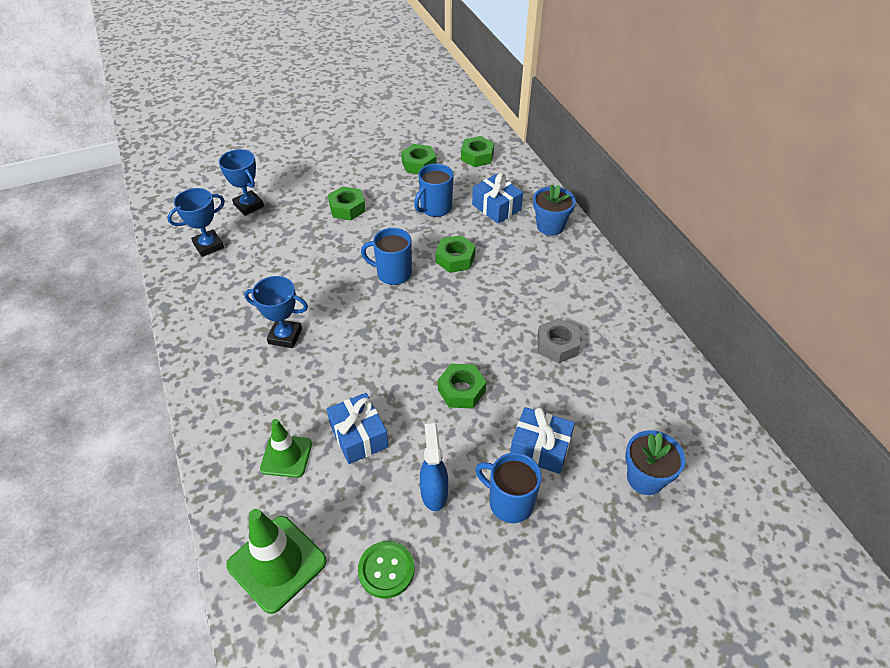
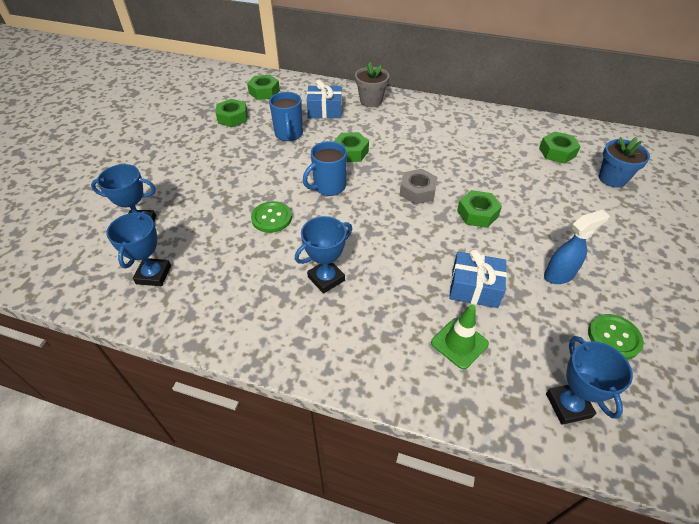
camera: 50 degrees left, 0 degrees up
green traffic cone [226,509,327,614] -> blue trophy [546,336,633,425]
green nut [328,186,366,220] -> green nut moved to [539,131,581,164]
blue spray bottle [420,423,448,511] -> blue spray bottle turned 120 degrees clockwise [544,210,610,284]
blue mug [475,453,542,523] -> none
blue gift [510,407,575,474] -> none
blue flower pot [533,184,576,236] -> grey flower pot [355,62,389,107]
grey nut [537,318,580,363] -> grey nut moved to [400,169,438,204]
none -> green button [251,201,292,233]

